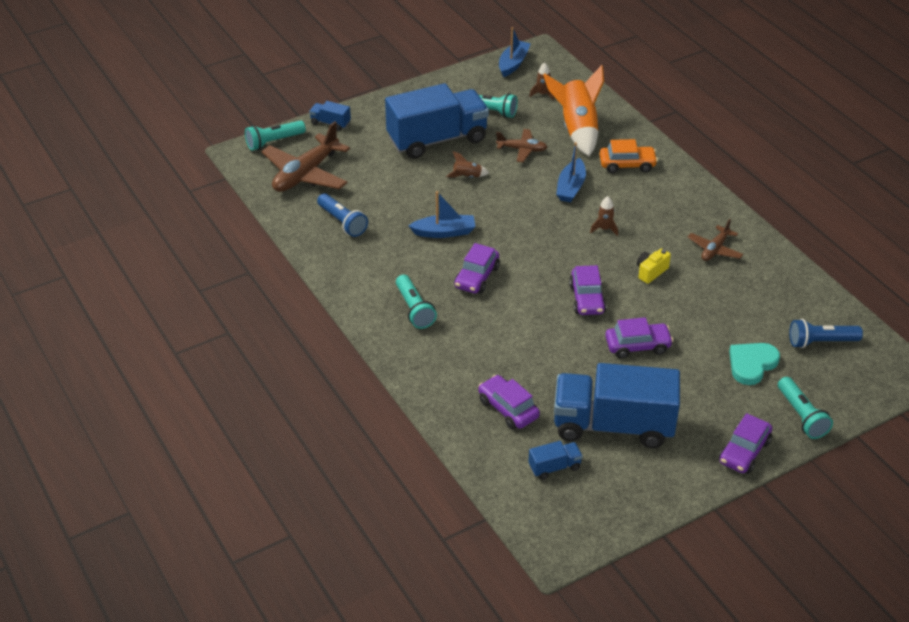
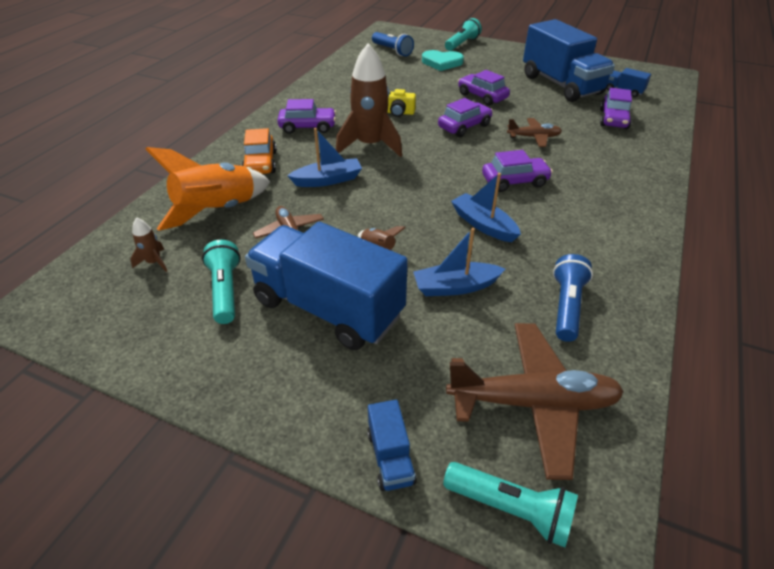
camera: 125 degrees left, 0 degrees up
turquoise flashlight [396,275,437,329] -> none
blue boat [499,27,531,77] -> blue boat moved to [413,228,505,296]
brown rocket [590,196,618,236] -> brown rocket [336,44,402,157], size x2.31
orange car [600,139,658,173] -> orange car turned 150 degrees counterclockwise [242,128,277,174]
brown plane [688,219,743,261] -> brown plane moved to [507,118,562,147]
purple car [719,413,772,474] -> purple car moved to [277,99,336,134]

